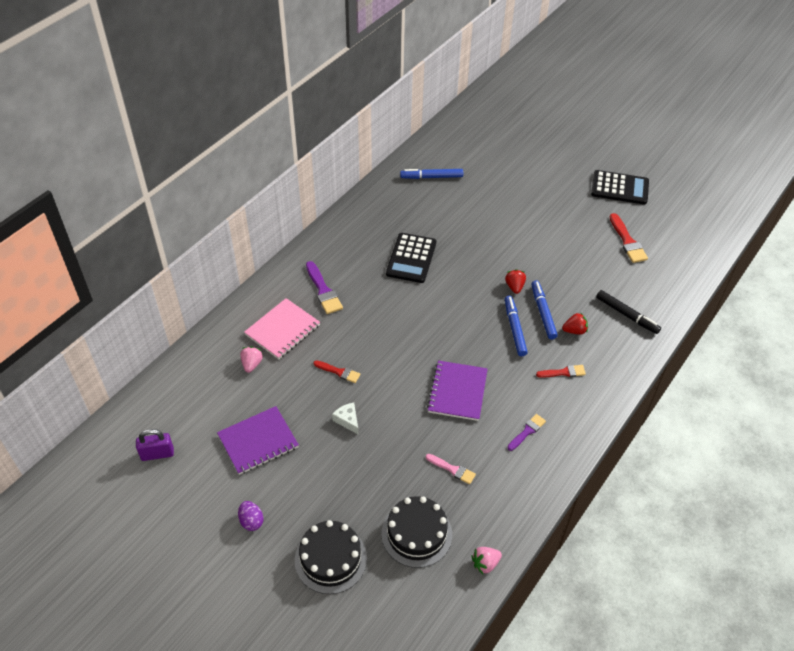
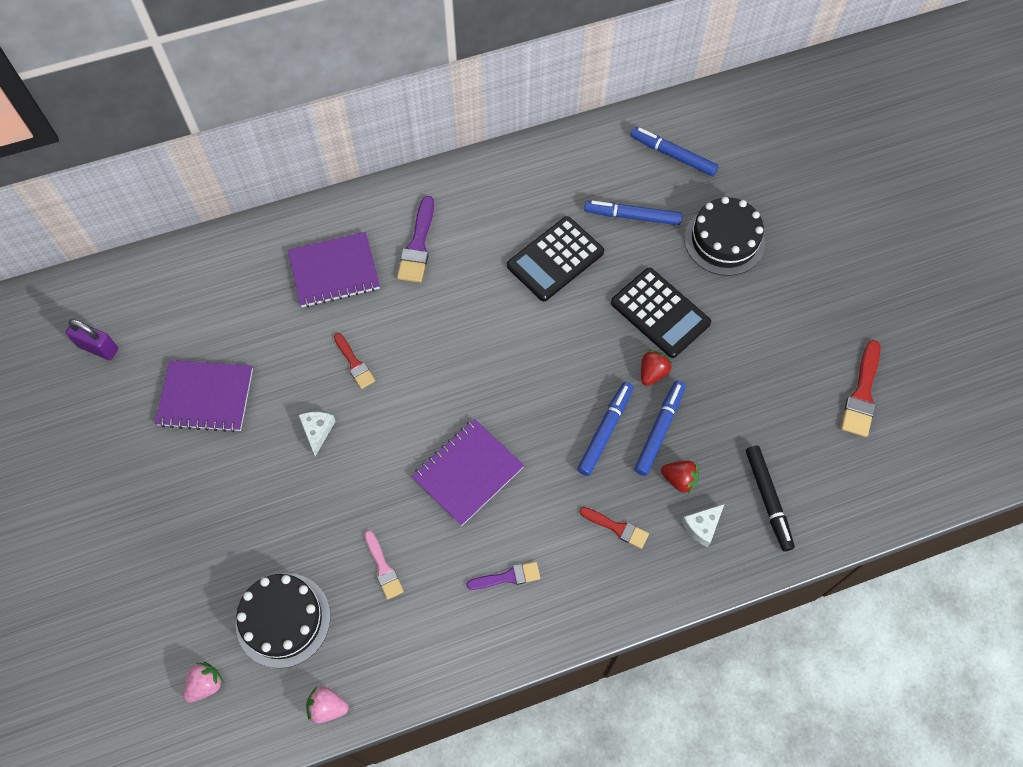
camera: 35 degrees right, 15 degrees up
purple egg [238,501,264,531] -> none
pink strawberry [240,347,263,373] -> pink strawberry moved to [183,662,224,702]
pink notebook [244,298,320,359] -> purple notebook [288,232,380,307]
black cake [295,520,367,594] -> black cake moved to [685,197,765,276]
black calculator [591,170,649,205] -> black calculator moved to [611,268,711,358]
none -> blue marker [584,201,682,225]
none -> white cheese [681,504,724,547]

